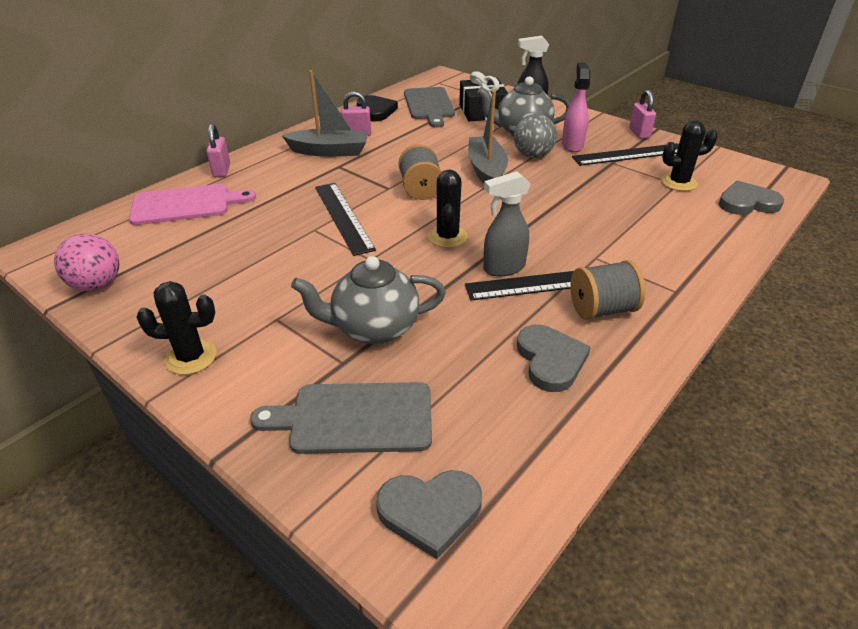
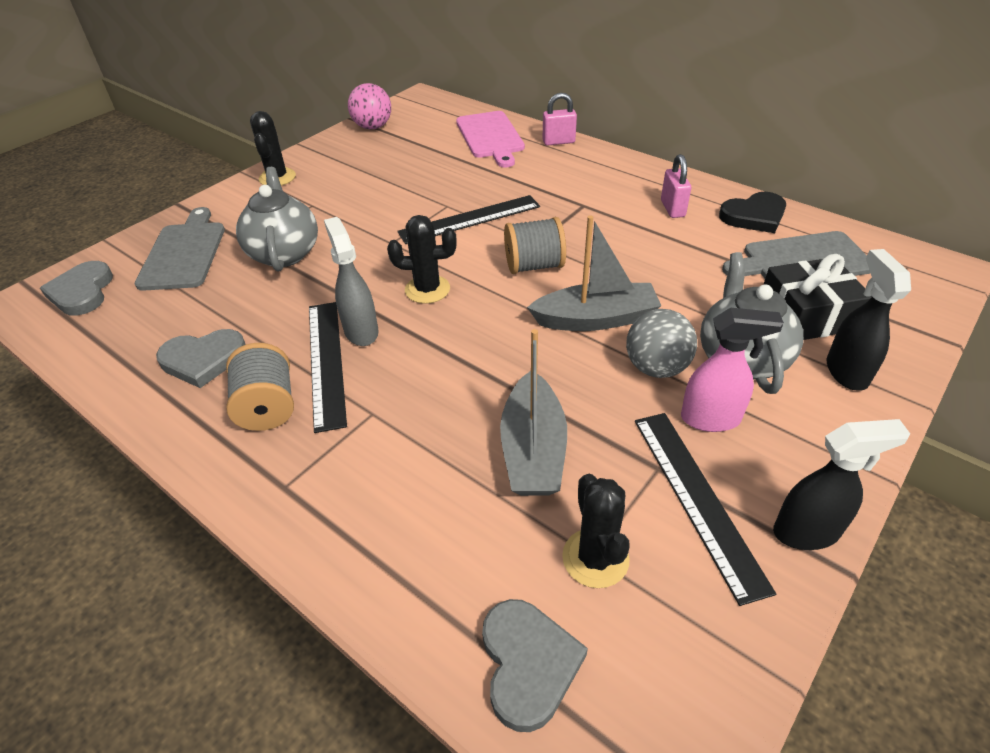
camera: 90 degrees right, 5 degrees up
grey boat [281,70,369,157] -> grey boat moved to [500,329,567,496]
pink padlock [629,90,656,139] -> black spray bottle [773,419,910,550]

